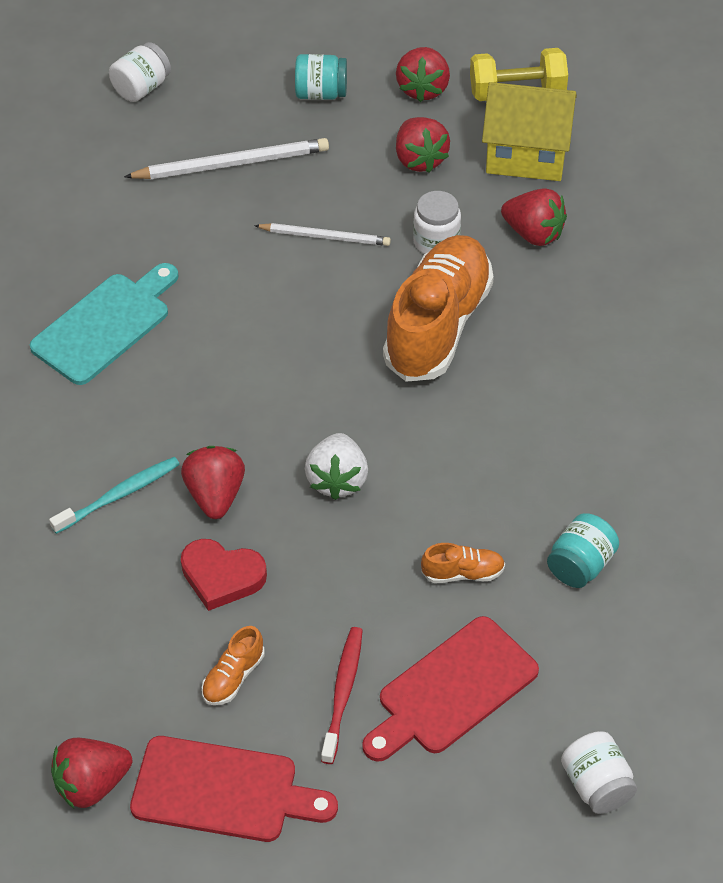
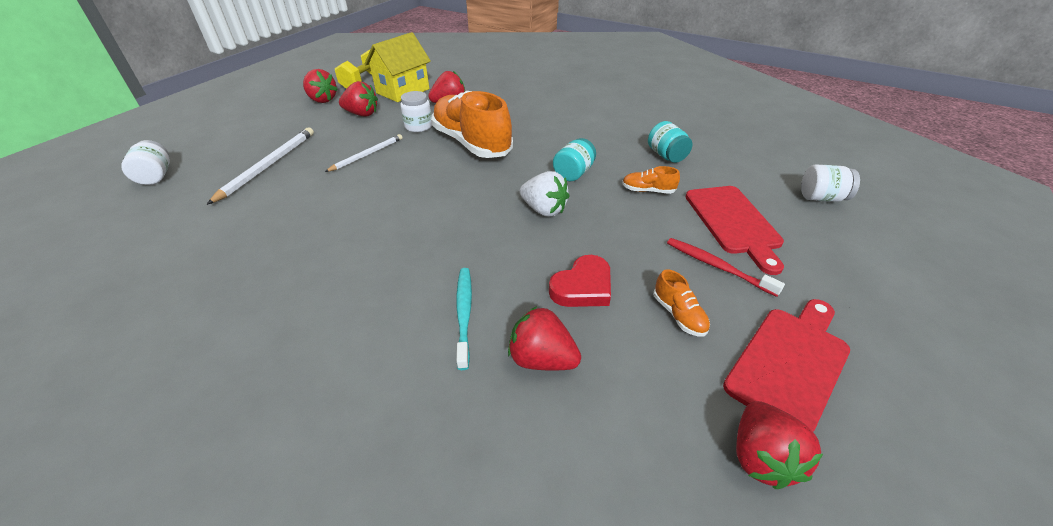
camera: 60 degrees left, 10 degrees down
turquoise cutting board [30,263,179,385] -> none
red strawberry [181,446,245,519] -> red strawberry moved to [508,306,581,371]
turquoise jar [295,54,347,100] -> turquoise jar moved to [553,138,596,181]
orange shoe [421,543,505,583] -> orange shoe turned 105 degrees counterclockwise [622,166,680,194]

